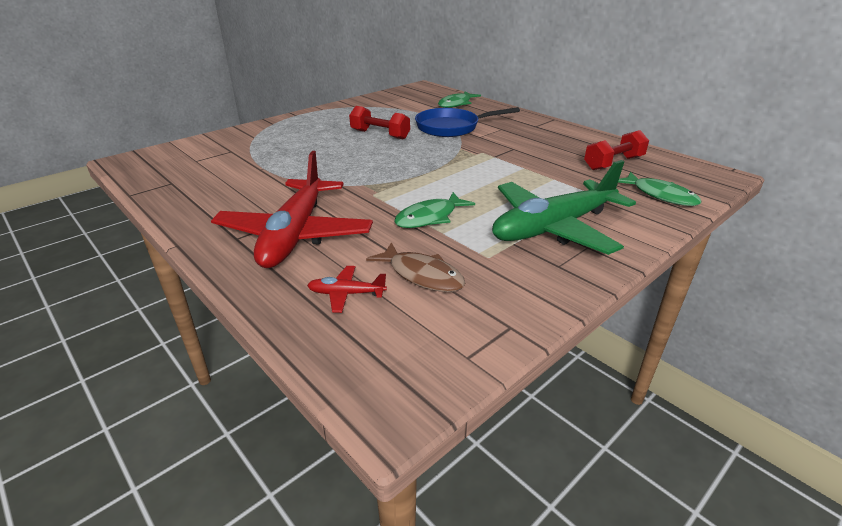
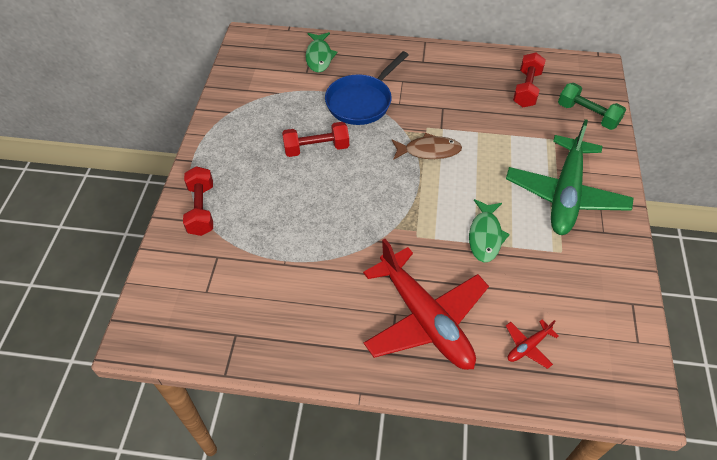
camera: 40 degrees left, 20 degrees up
brown fish [366,242,465,292] -> brown fish moved to [392,133,462,160]
green fish [618,172,702,206] -> green dumbbell [558,83,626,130]
none -> red dumbbell [183,166,213,236]

